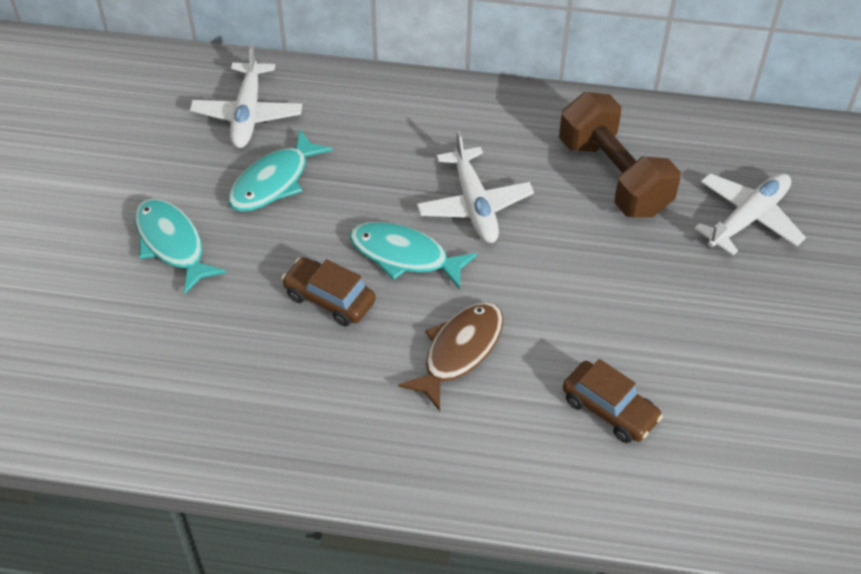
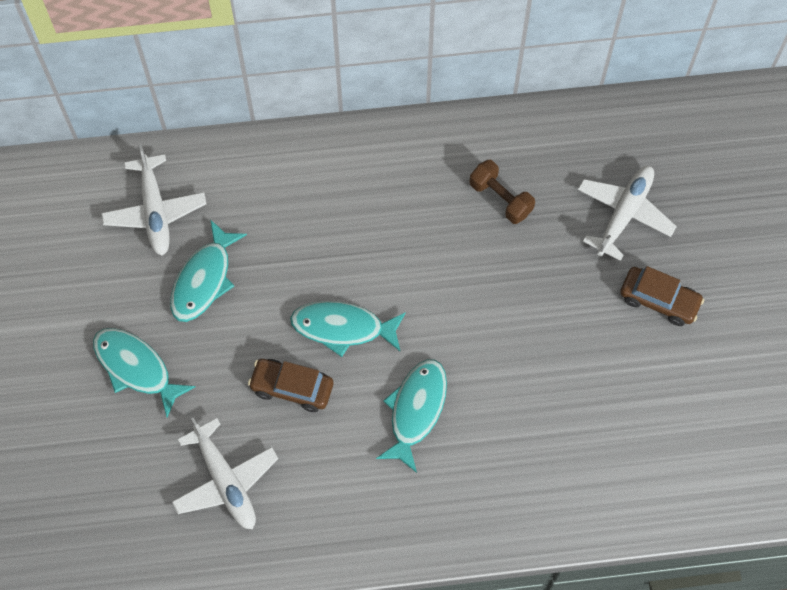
camera: 15 degrees left, 15 degrees up
brown fish [398,302,504,411] -> turquoise fish [376,359,447,473]
white plane [417,131,534,243] -> white plane moved to [172,417,278,529]
brown dumbbell [559,92,681,218] -> brown dumbbell [469,160,535,224], size x0.56
brown car [563,359,663,443] -> brown car moved to [620,266,704,326]

